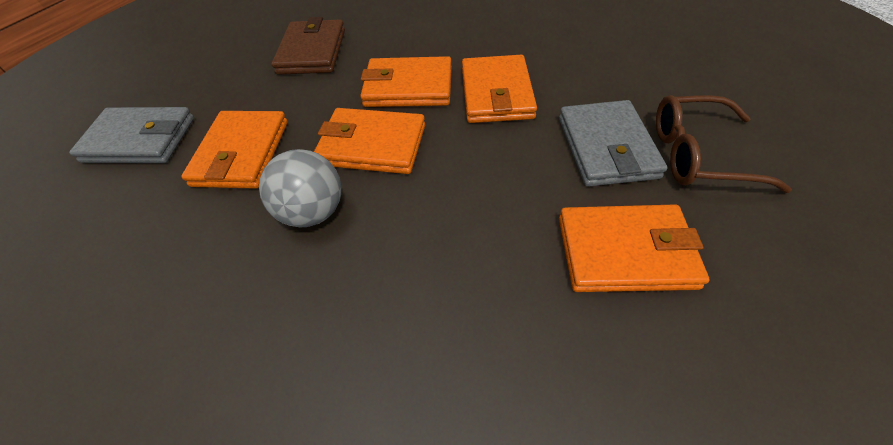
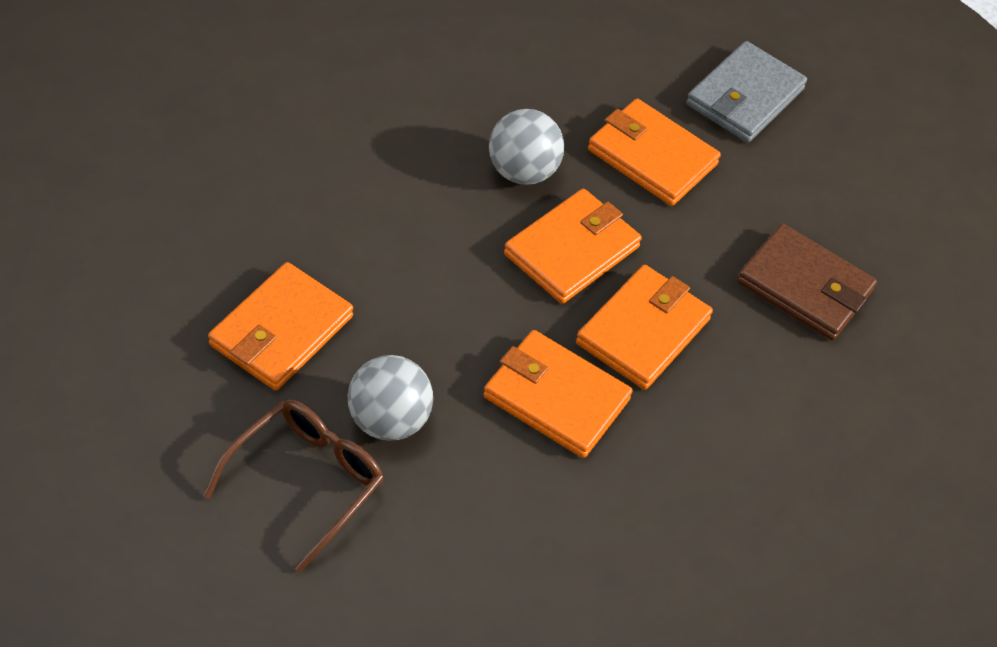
camera: 115 degrees right, 0 degrees up
grey wallet [559,100,667,187] -> grey ball [348,355,433,441]

